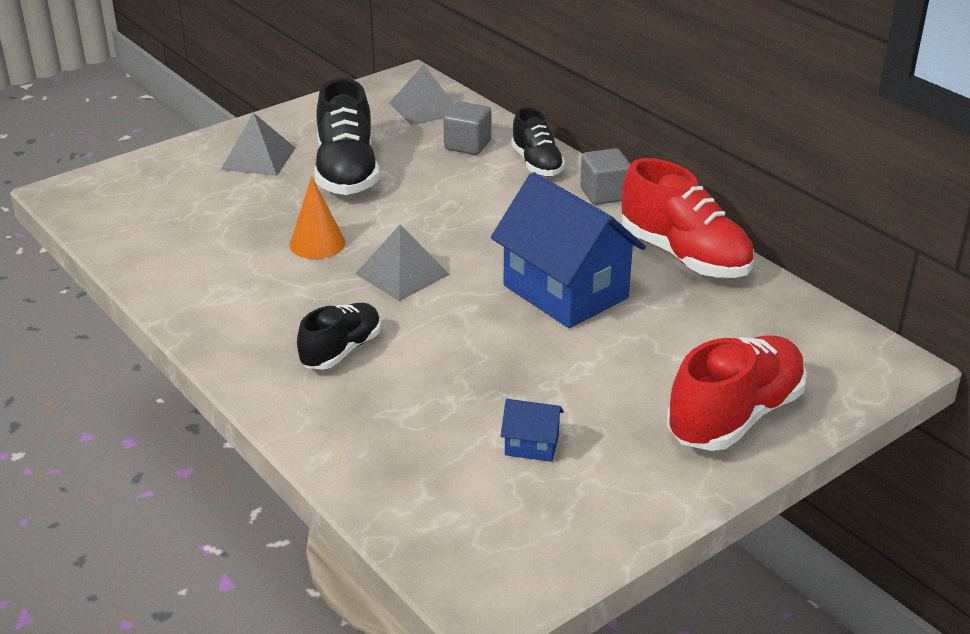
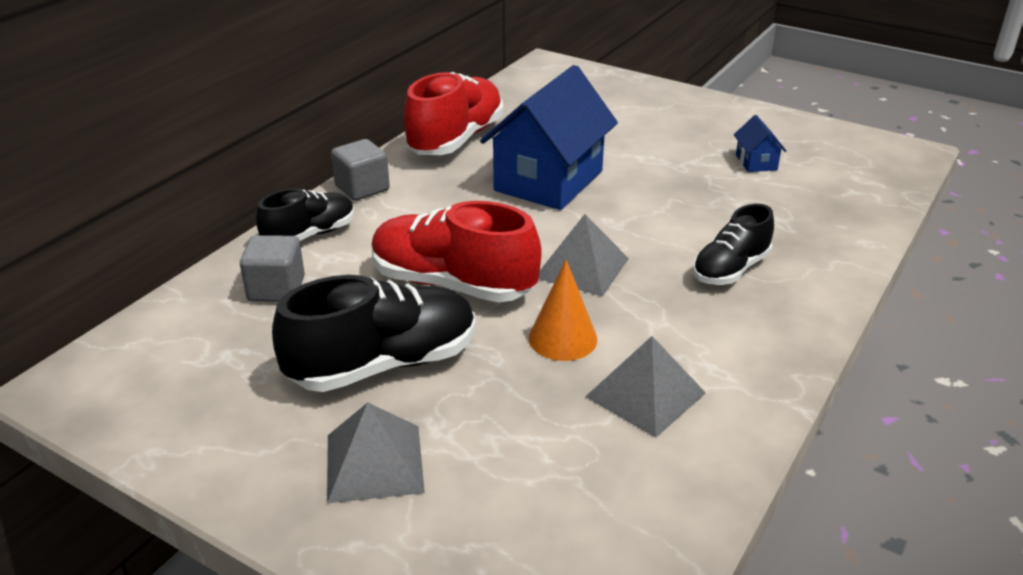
camera: 110 degrees left, 0 degrees up
black shoe [297,303,381,370] -> black shoe turned 60 degrees counterclockwise [692,204,774,285]
grey pyramid [389,64,454,125] -> grey pyramid moved to [585,336,706,438]
red shoe [667,335,807,451] -> red shoe moved to [371,201,542,303]

